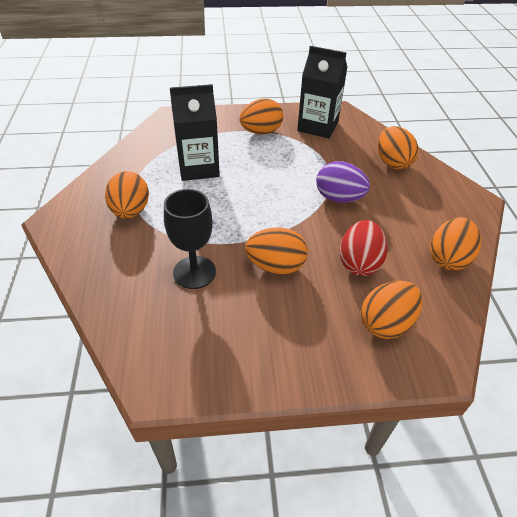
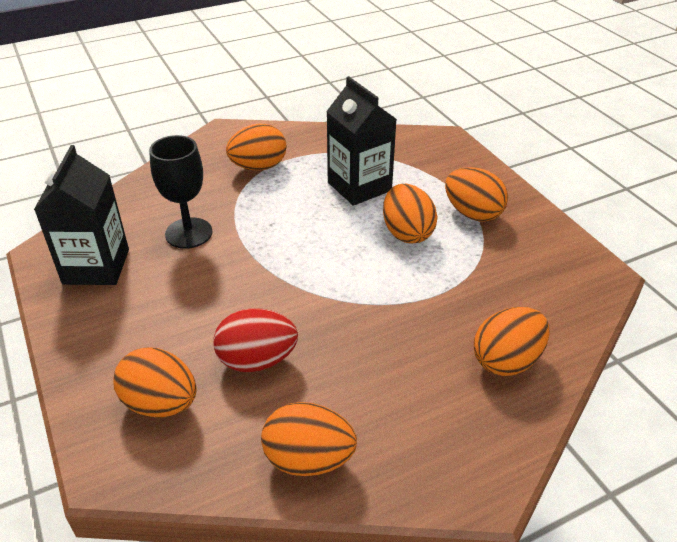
camera: 70 degrees right, 5 degrees down
orange egg [245,227,308,275] -> orange egg moved to [383,184,438,244]
black carton [297,46,347,138] -> black carton moved to [34,145,129,285]
purple egg [316,161,370,203] -> none

